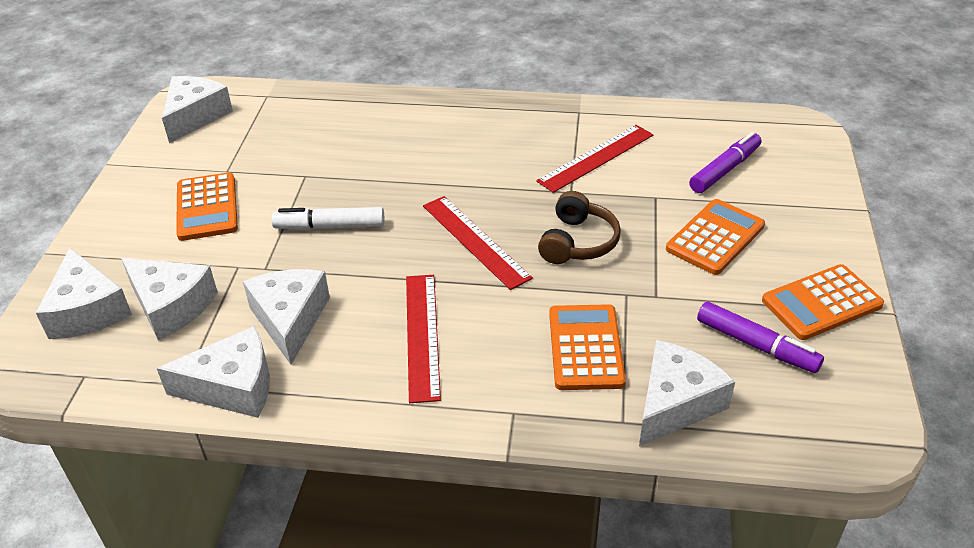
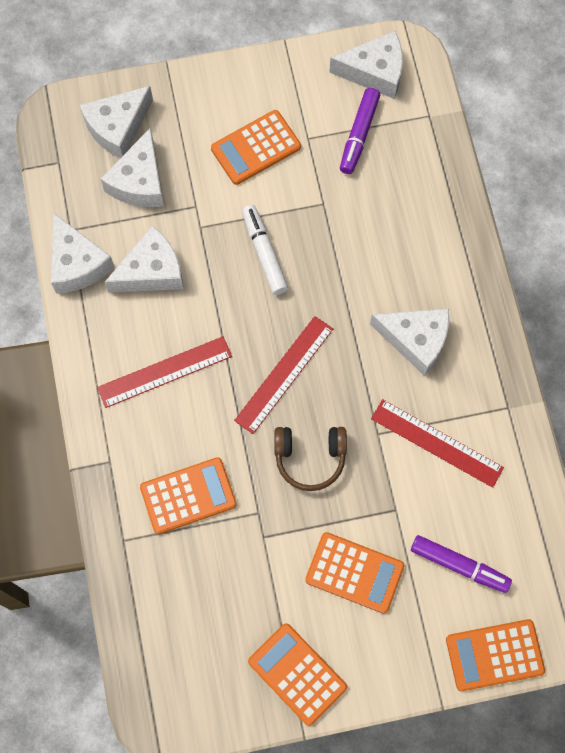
camera: 70 degrees right, 30 degrees up
white cheese [639,340,735,446] -> white cheese moved to [370,308,449,376]
purple marker [697,302,824,373] -> purple marker moved to [340,88,380,174]
none -> orange calculator [446,619,545,691]

